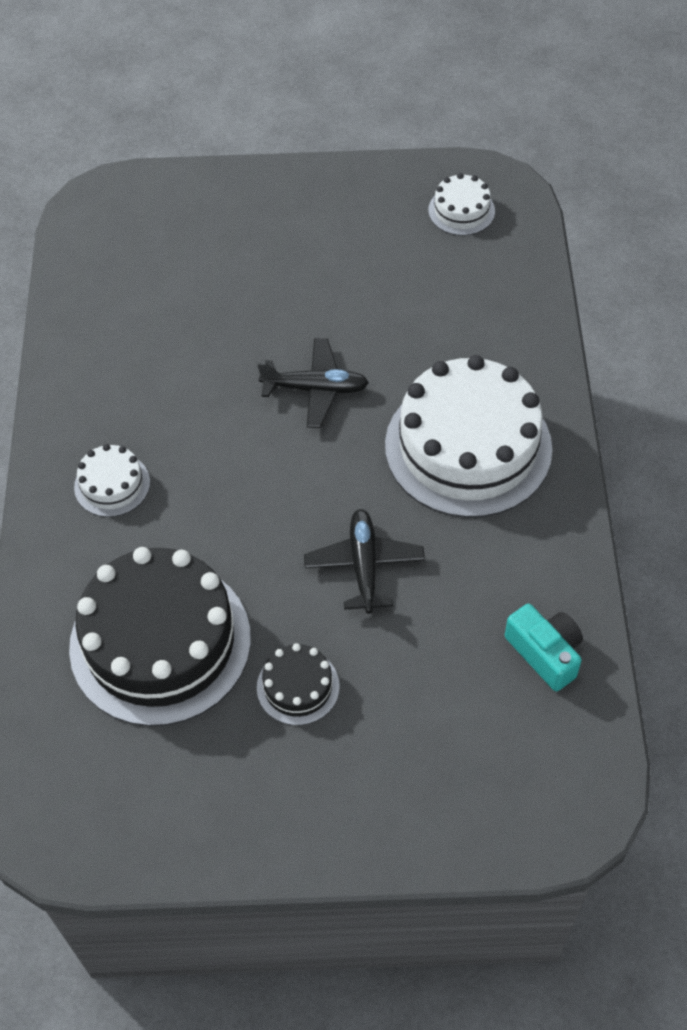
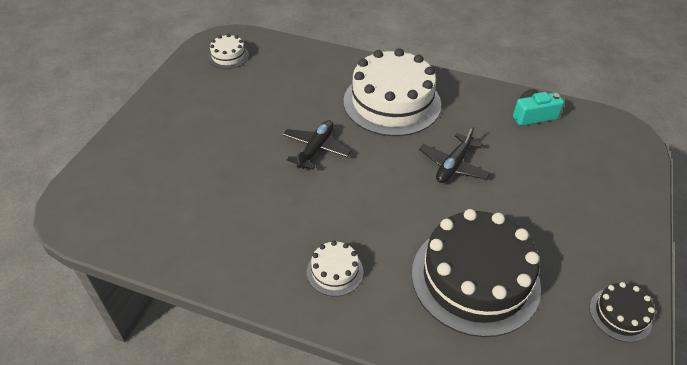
camera: 70 degrees left, 10 degrees down
black cake [257,643,340,725] -> black cake moved to [590,282,655,342]
black plane [304,509,425,614] -> black plane turned 75 degrees counterclockwise [419,126,490,183]

